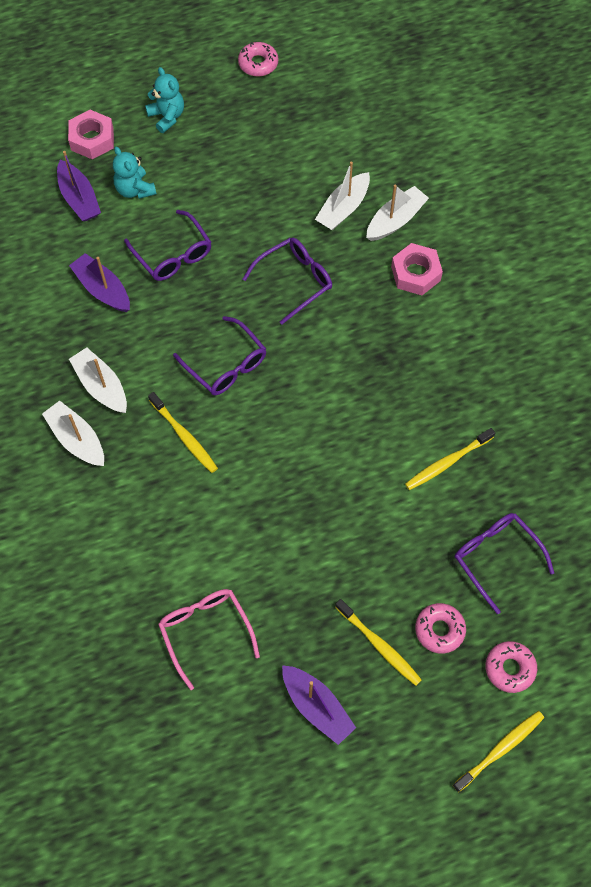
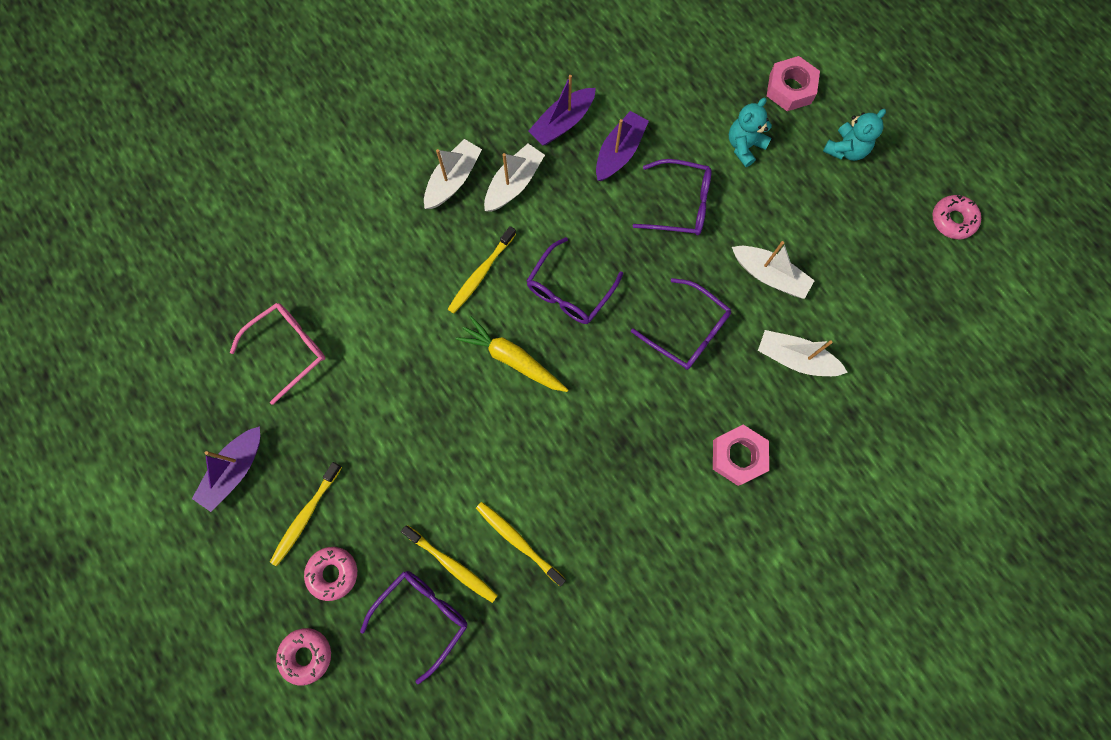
camera: 75 degrees right, 10 degrees up
purple boat [57,151,101,221] -> purple boat moved to [528,75,596,145]
purple glasses [124,210,211,281] -> purple glasses turned 120 degrees counterclockwise [633,159,712,236]
white boat [366,185,429,241] -> white boat moved to [732,241,815,299]
yellow toothbrush [453,711,544,792] -> yellow toothbrush moved to [401,526,498,603]
none -> yellow carrot [455,316,568,392]

